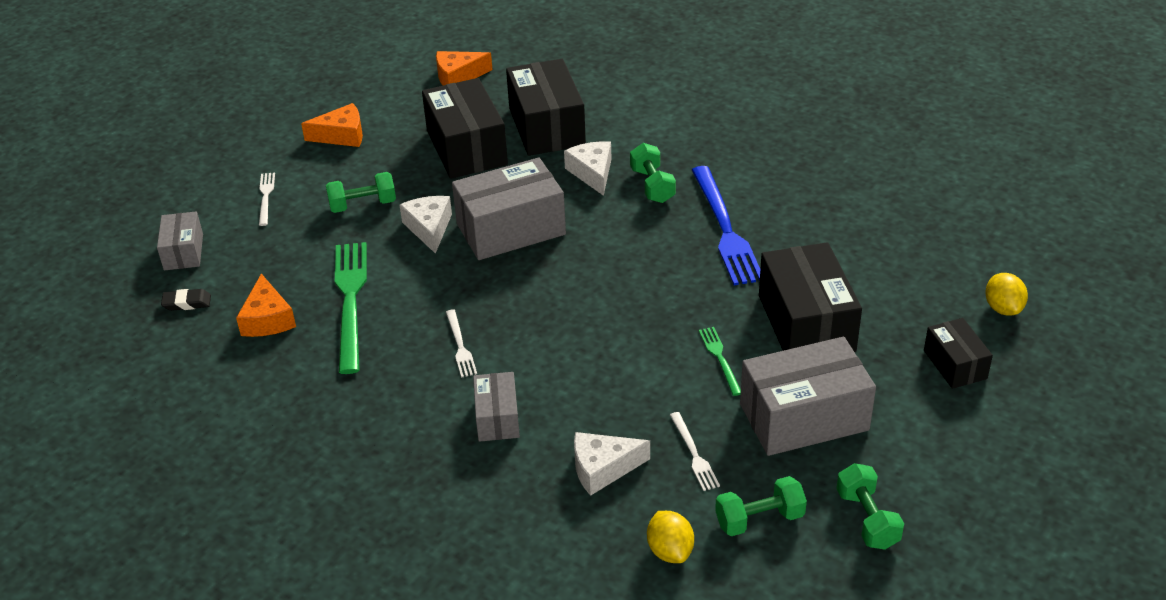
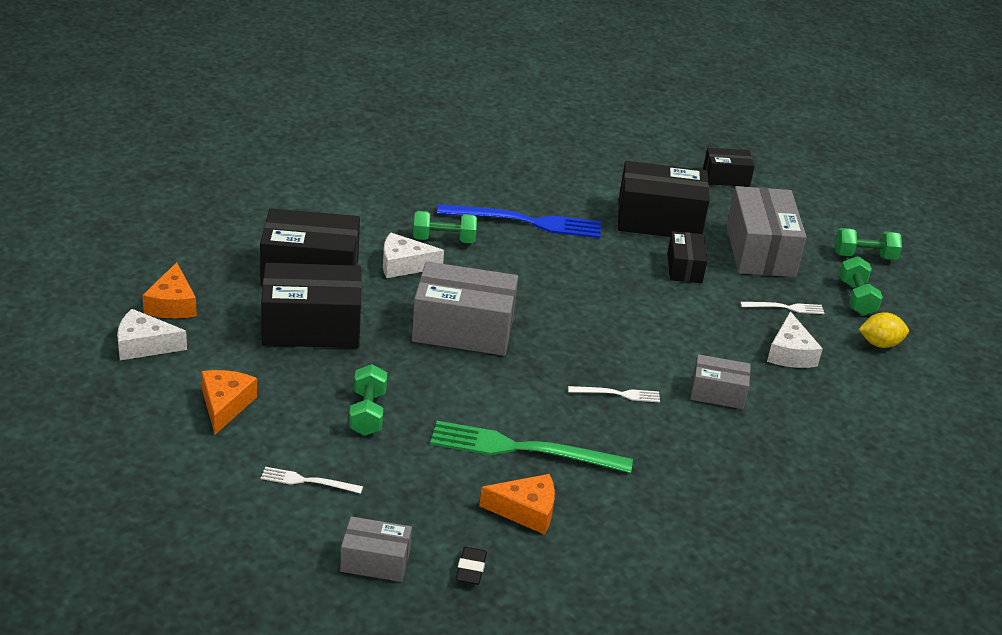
camera: 80 degrees left, 5 degrees down
white cheese [400,196,452,254] -> white cheese moved to [117,309,187,360]
grey box [452,157,566,260] -> grey box turned 75 degrees counterclockwise [412,261,518,356]
green fork [699,327,741,396] -> black box [667,231,707,283]
yellow lemon [985,273,1028,316] -> none

